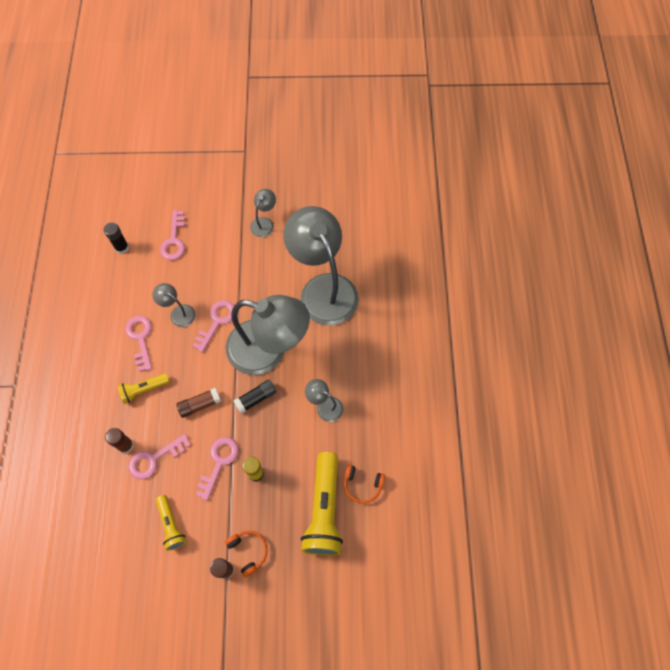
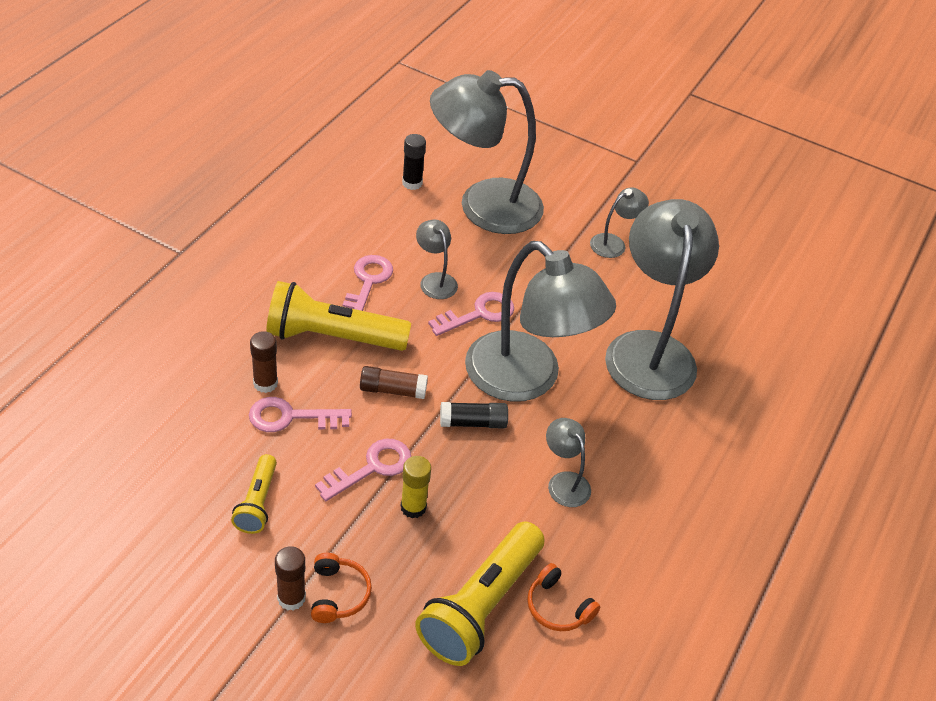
camera: 25 degrees right, 20 degrees down
yellow flashlight [117,373,170,404] -> yellow flashlight [266,281,411,351], size x1.86
pink key [160,210,185,260] -> grey lamp [430,70,544,234]

